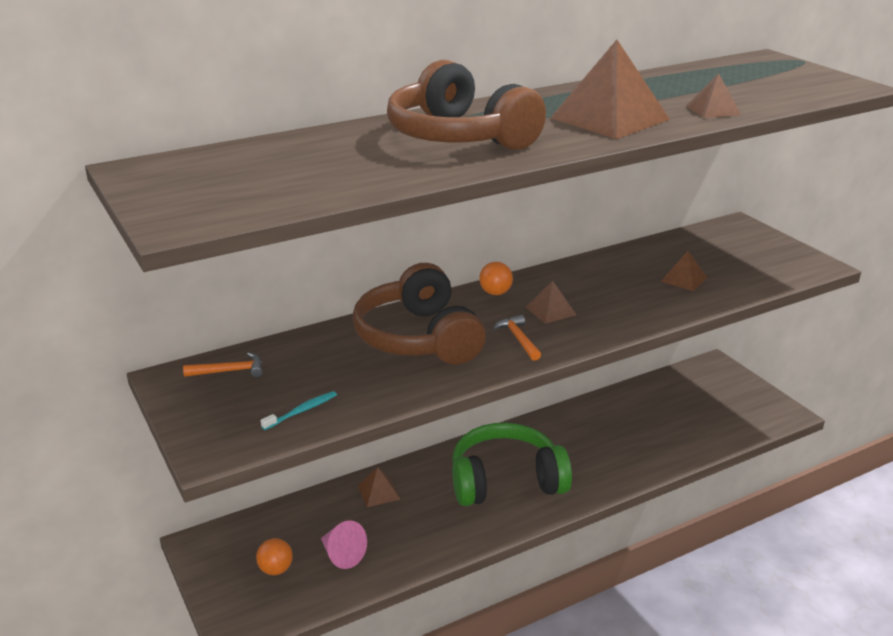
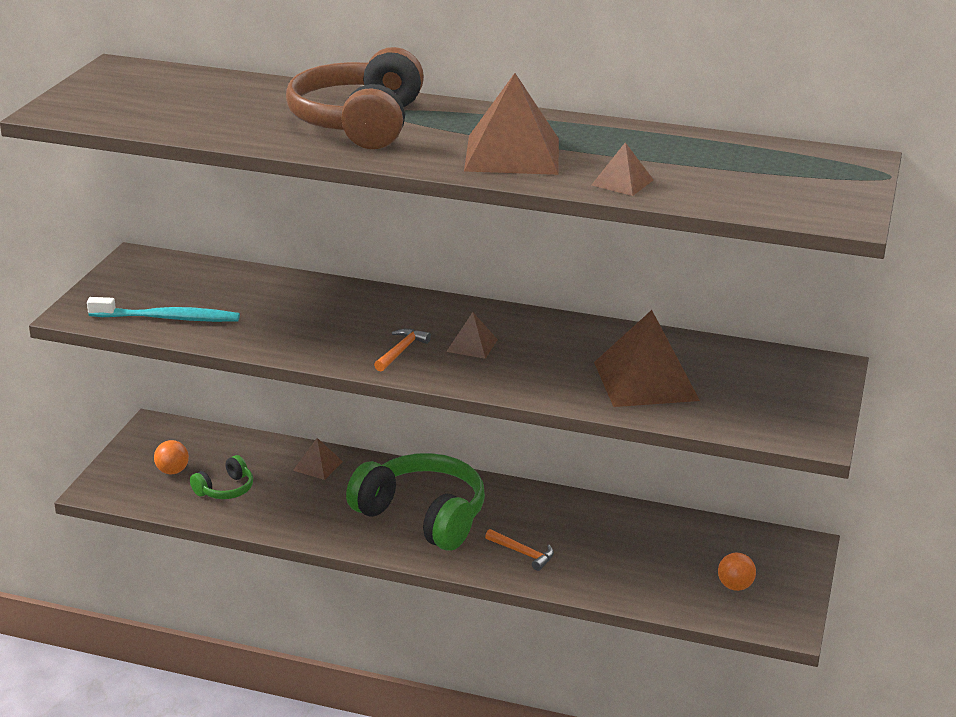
camera: 45 degrees right, 0 degrees up
orange hammer [183,352,263,377] -> orange hammer moved to [485,529,554,571]
turquoise toothbrush [261,391,337,430] -> turquoise toothbrush [87,297,240,322], size x1.89
pink cone [321,520,367,569] -> green headphones [190,455,253,499]
brown headphones [353,263,486,364] -> none
orange ball [479,262,513,295] -> orange ball moved to [718,553,756,591]
brown pyramid [661,251,707,291] -> brown pyramid [594,310,700,407], size x2.05

